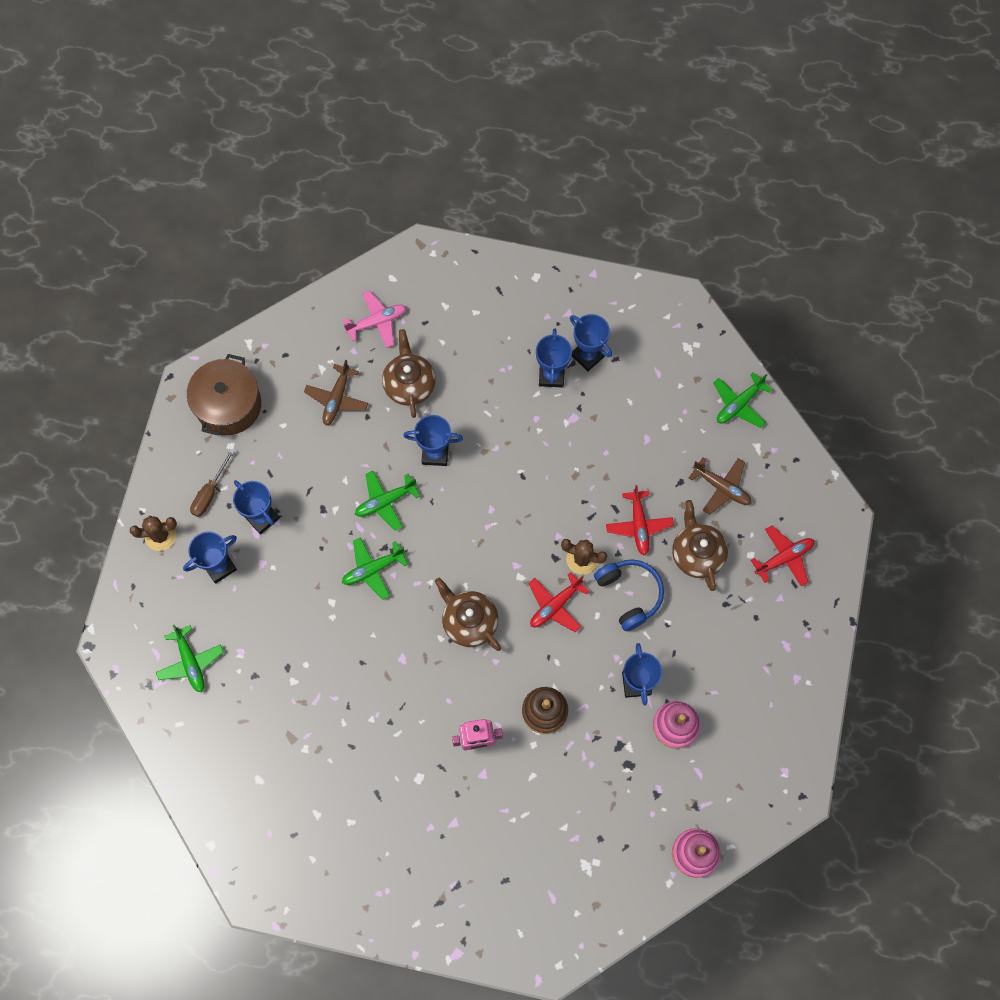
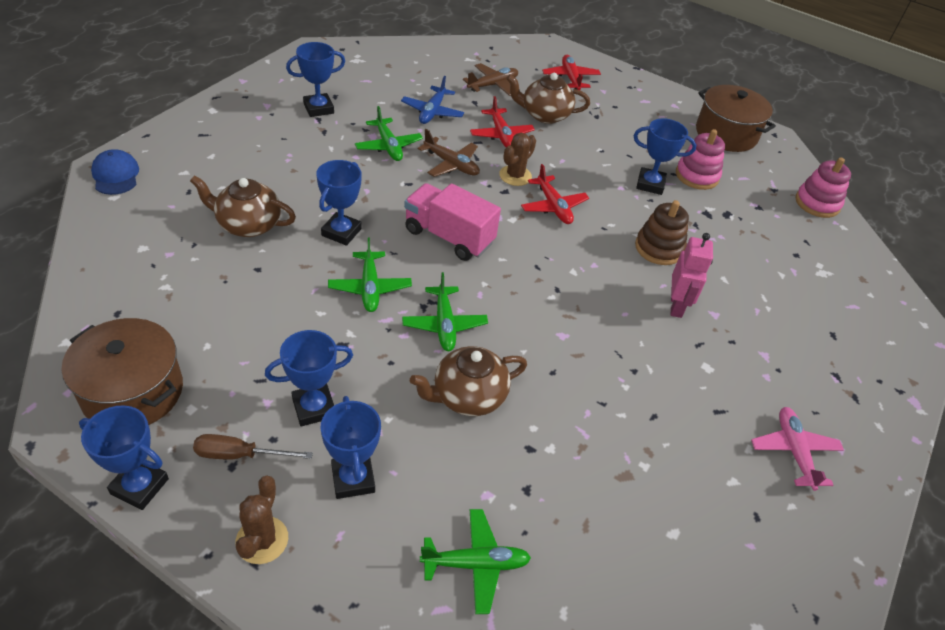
camera: 75 degrees left, 25 degrees down
brown screwdriver [190,449,235,517] -> brown screwdriver turned 135 degrees clockwise [193,434,313,459]
brown plane [304,360,368,426] -> brown plane moved to [418,129,480,177]
pink plane [343,290,406,348] -> pink plane moved to [751,407,844,491]
brown teapot [435,578,501,651] -> brown teapot moved to [410,346,527,416]
blue trophy [536,329,572,388] -> blue trophy moved to [79,405,169,510]
blue headphones [594,559,664,631] -> none
red plane [606,485,674,556] -> red plane turned 60 degrees clockwise [470,96,535,147]
green plane [713,372,772,428] -> green plane moved to [355,106,423,161]
none -> blue cap [91,149,139,195]
none -> blue plane [401,76,464,124]
none -> pink truck [404,183,501,261]
none -> brown pot [696,85,776,152]

